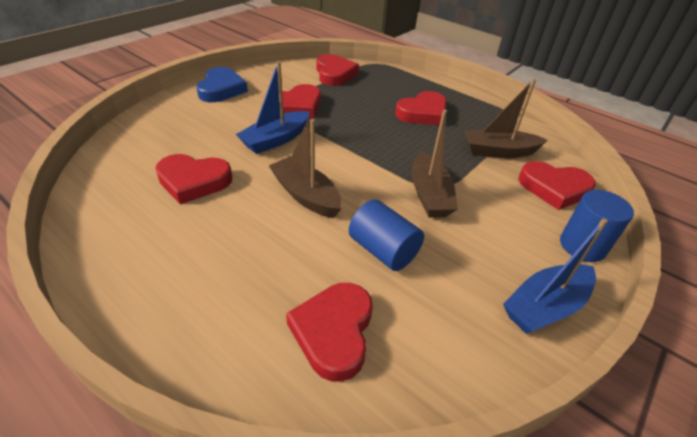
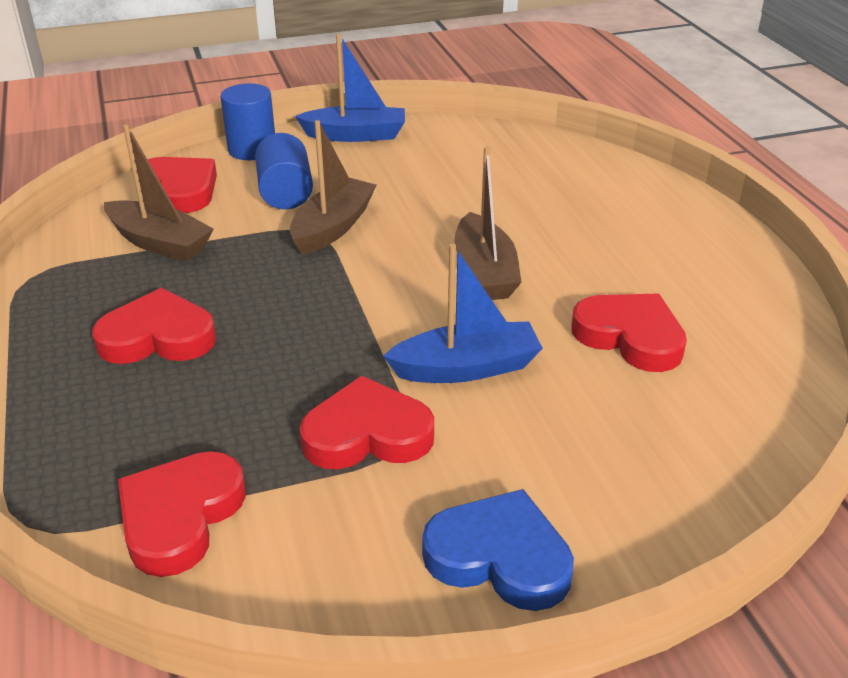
camera: 145 degrees left, 5 degrees down
blue heart [196,67,248,102] -> blue heart turned 75 degrees clockwise [422,489,574,611]
red heart [286,283,373,382] -> none
blue cylinder [349,199,424,271] -> blue cylinder moved to [255,133,313,210]

